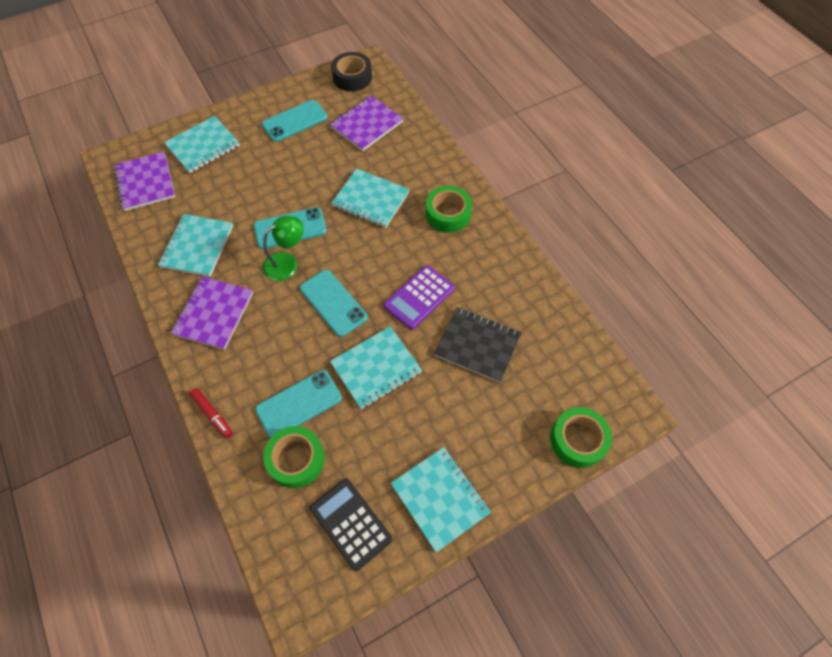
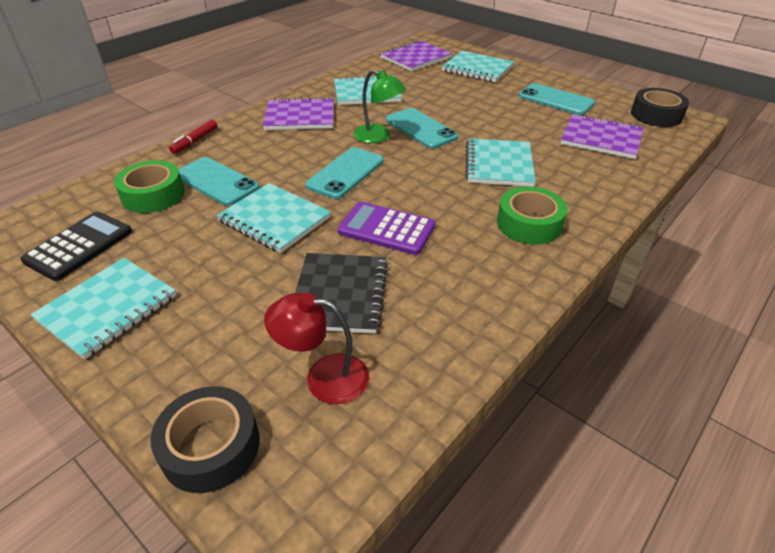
camera: 70 degrees right, 20 degrees down
green tape [550,407,612,468] -> black tape [150,386,260,493]
none -> red lamp [264,293,369,404]

